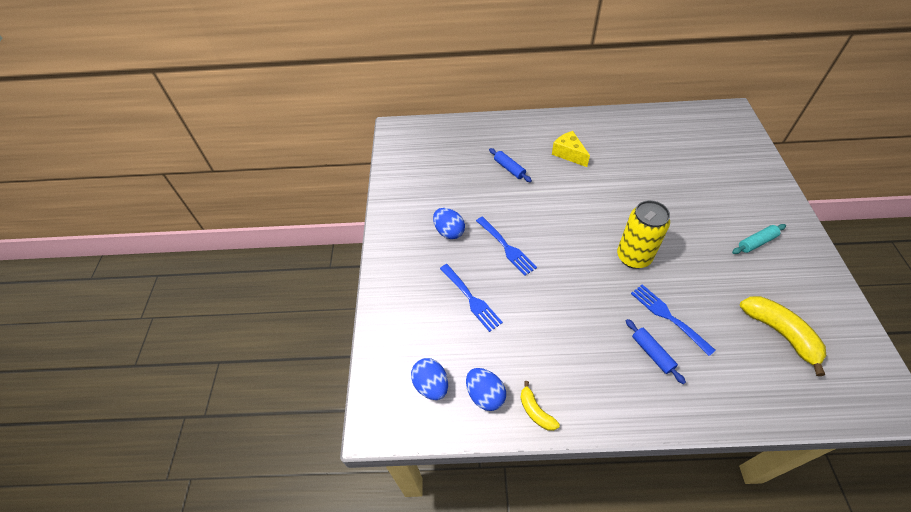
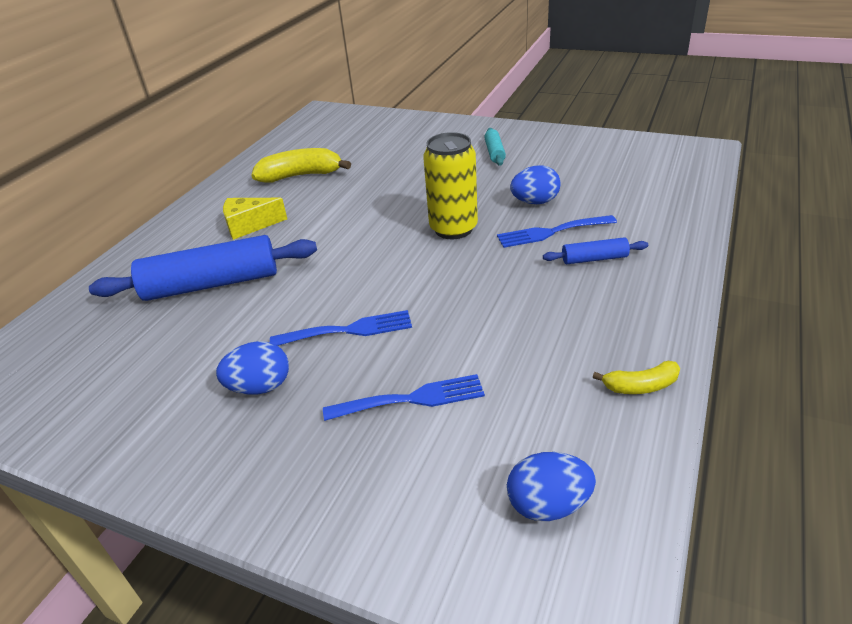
camera: 65 degrees left, 15 degrees down
blue egg [466,368,506,411] -> blue egg moved to [510,165,560,204]
blue rolling pin [489,148,532,182] -> blue rolling pin [89,235,317,301], size x2.13
yellow banana [740,296,827,376] -> yellow banana moved to [251,148,351,182]

